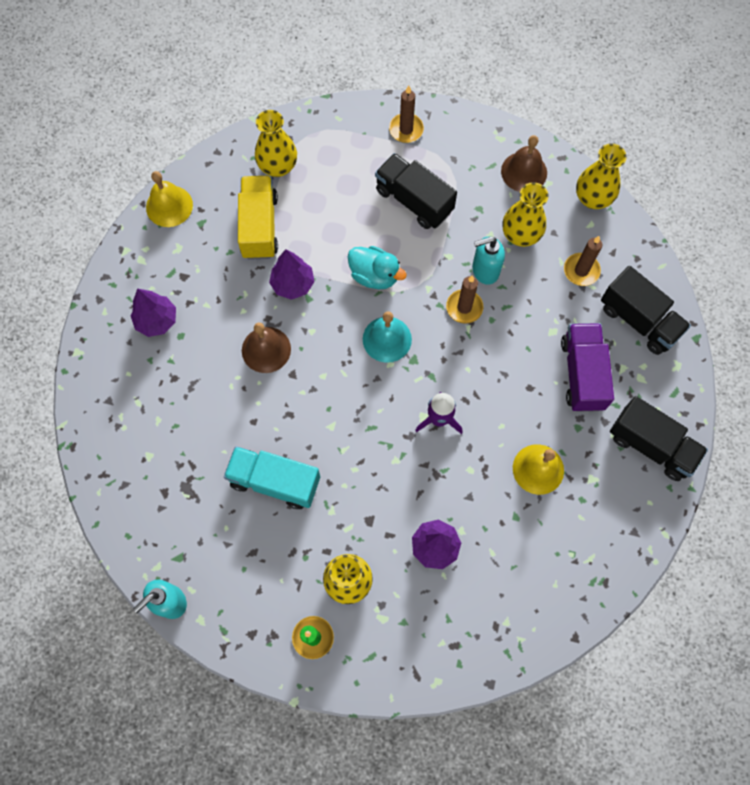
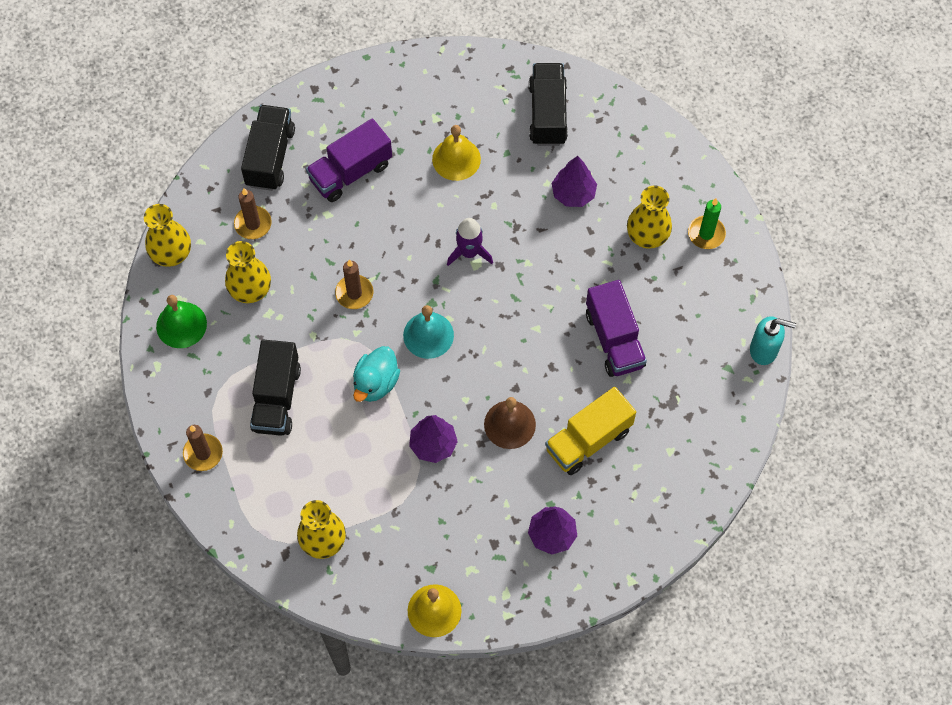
camera: 125 degrees left, 5 degrees down
turquoise truck [224,446,320,509] -> purple truck [586,280,647,377]
yellow truck [238,176,278,260] -> yellow truck moved to [545,387,636,475]
turquoise duck [348,246,407,289] -> turquoise duck turned 150 degrees counterclockwise [353,346,400,402]
turquoise soap dispenser [472,236,505,285] -> none
brown bell [501,135,547,192] -> green bell [156,295,207,348]
black truck [610,396,708,481] -> black truck moved to [529,63,568,146]

